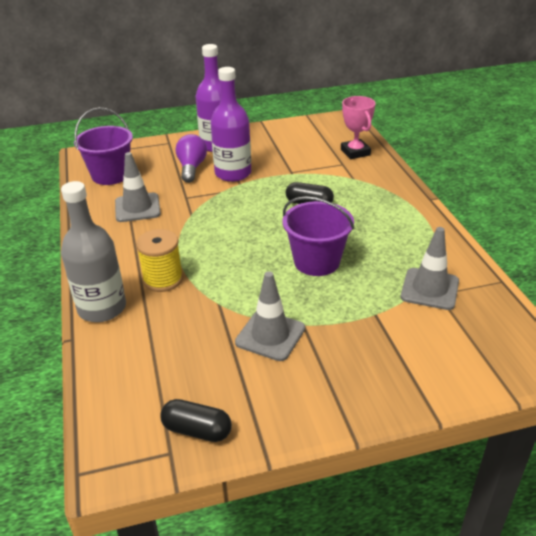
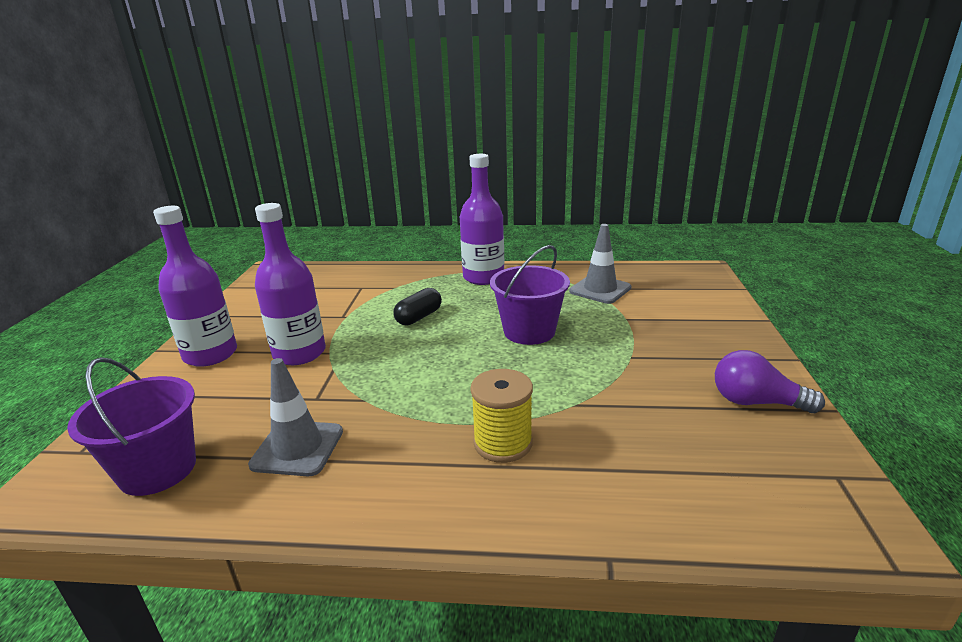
camera: 70 degrees left, 10 degrees down
grey bottle [61,181,126,322] -> none
black capsule [160,399,232,442] -> none
purple light bulb [175,134,207,183] -> purple light bulb moved to [715,350,825,413]
grey traffic cone [235,271,305,361] -> none
pink trophy [341,96,376,159] -> none
none -> purple bottle [460,154,504,285]

